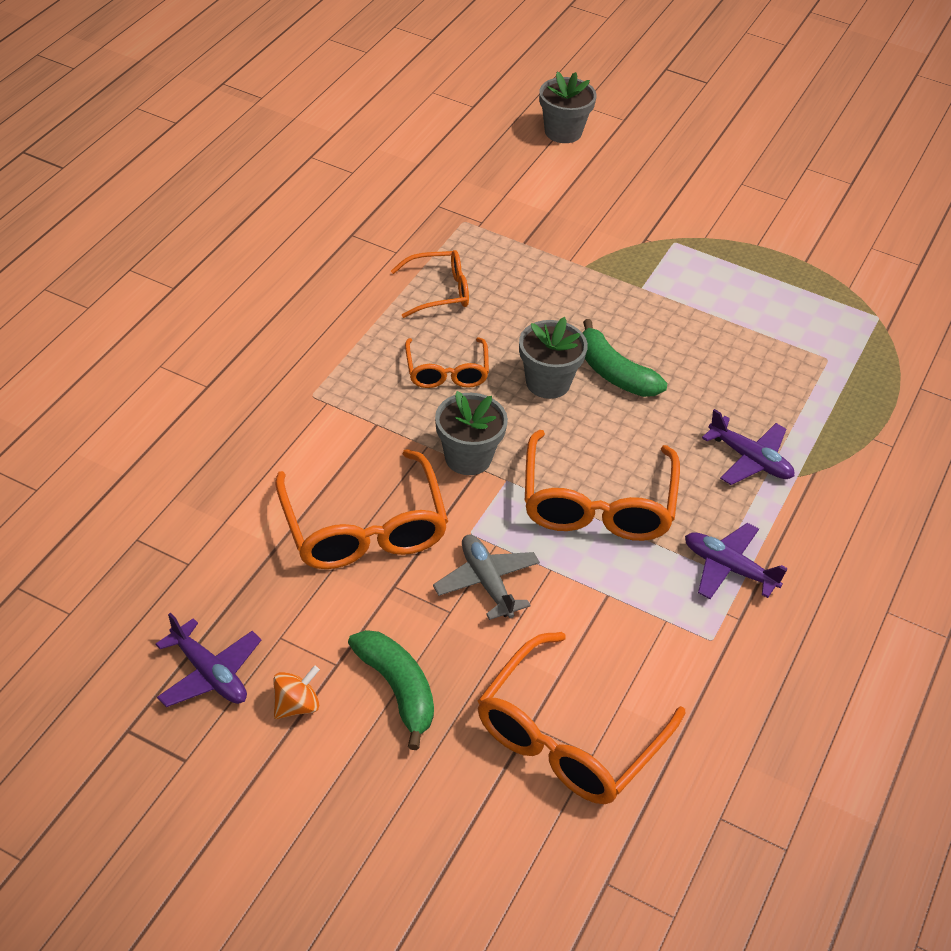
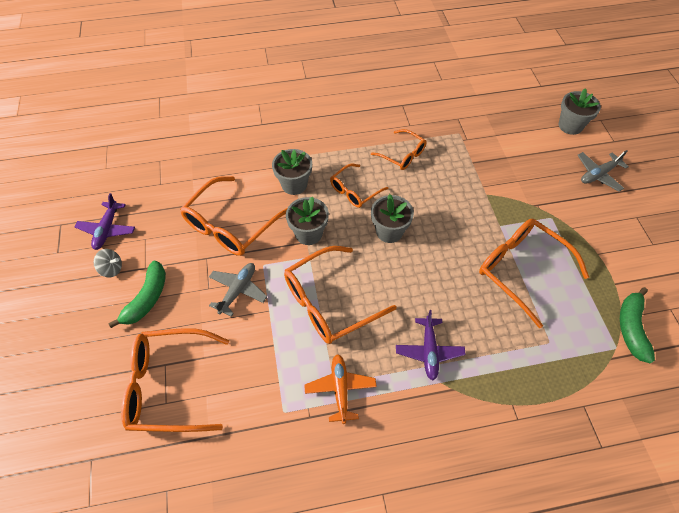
camera: 55 degrees right, 10 degrees up
orange spinning top [273,665,320,719] -> grey spinning top [94,249,122,278]
green banana [583,319,667,397] -> green banana moved to [620,287,655,364]
purple plane [685,523,787,599] -> orange plane [304,354,377,424]
none -> grey flower pot [272,149,312,195]
none -> orange glasses [479,218,589,328]
none -> grey plane [577,150,629,192]

